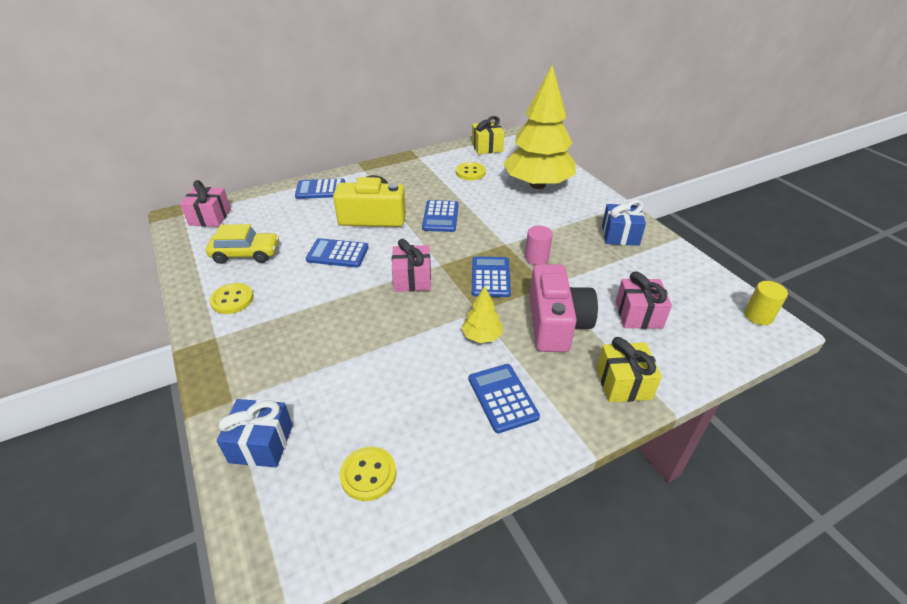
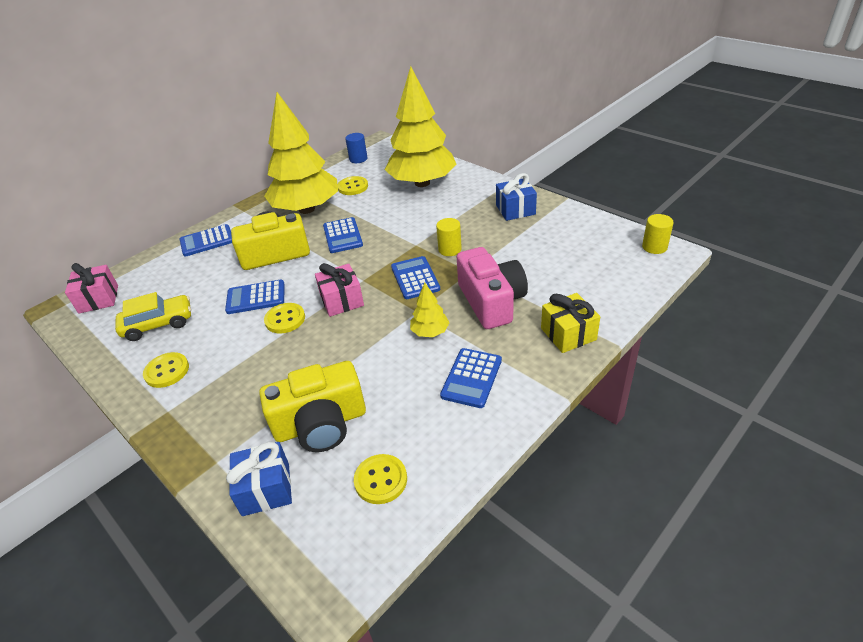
camera: 15 degrees left, 0 degrees up
blue calculator [469,364,540,433] -> blue calculator turned 120 degrees counterclockwise [440,348,502,408]
yellow gift [472,116,504,154] -> blue cylinder [345,133,367,163]
pink cylinder [525,226,553,265] -> yellow cylinder [436,218,462,256]
pink gift [616,272,672,329] -> none
none -> yellow camera [259,361,366,452]
none -> yellow tree [264,92,338,214]
none -> yellow button [264,303,305,333]

